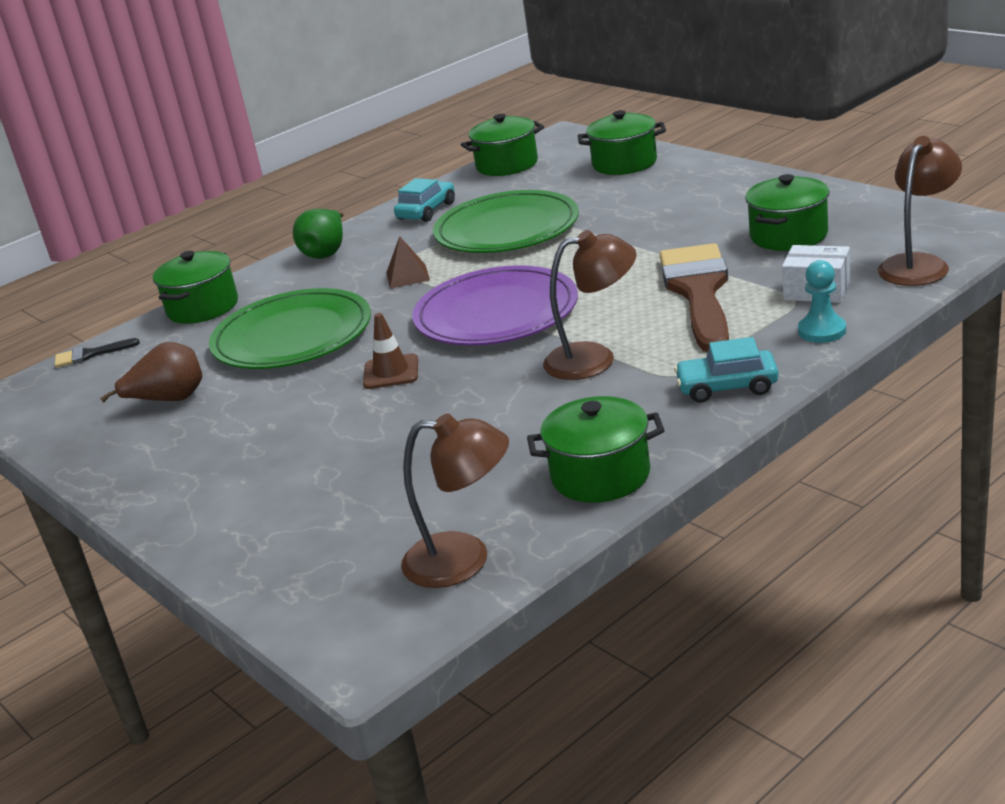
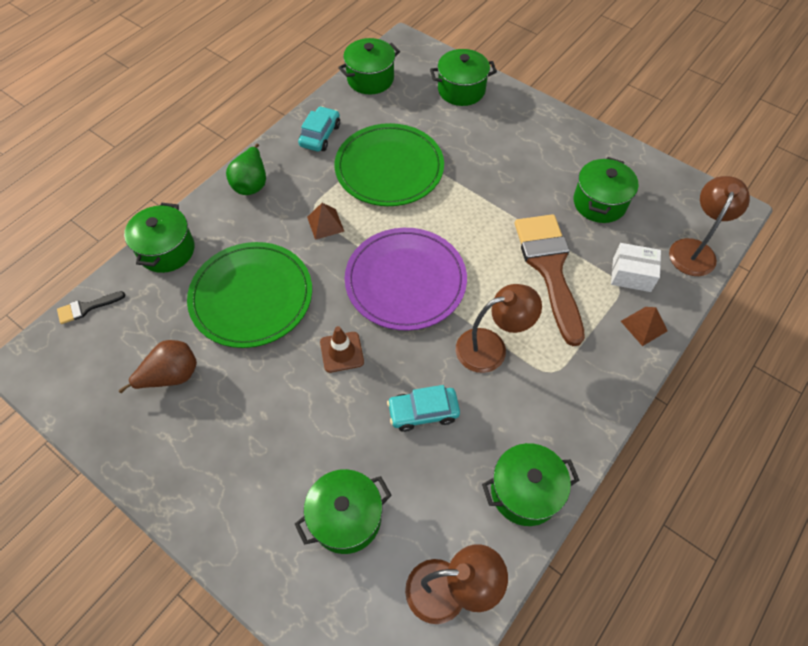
camera: 15 degrees left, 30 degrees up
turquoise car [674,337,779,403] -> turquoise car moved to [387,385,460,432]
turquoise pawn [798,260,846,343] -> brown pyramid [621,307,668,346]
none -> green pot [295,469,392,554]

